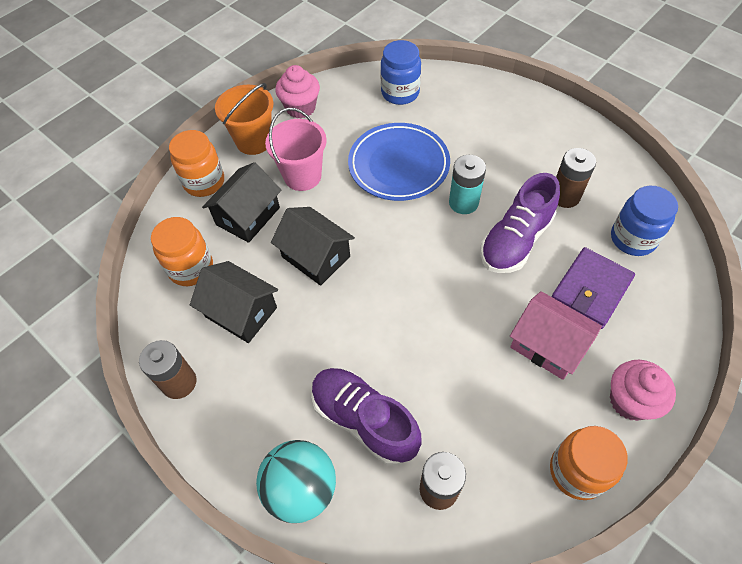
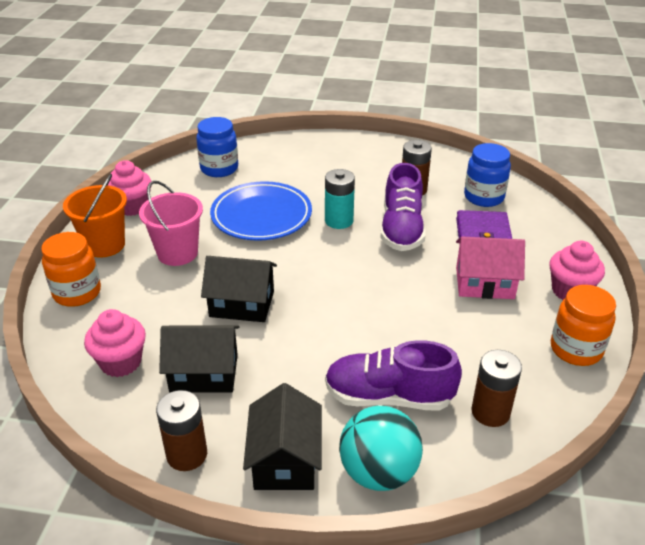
camera: 35 degrees left, 20 degrees down
orange jar [151,217,213,286] -> pink cupcake [84,309,146,377]
black house [202,162,281,243] -> black house moved to [243,383,322,490]

